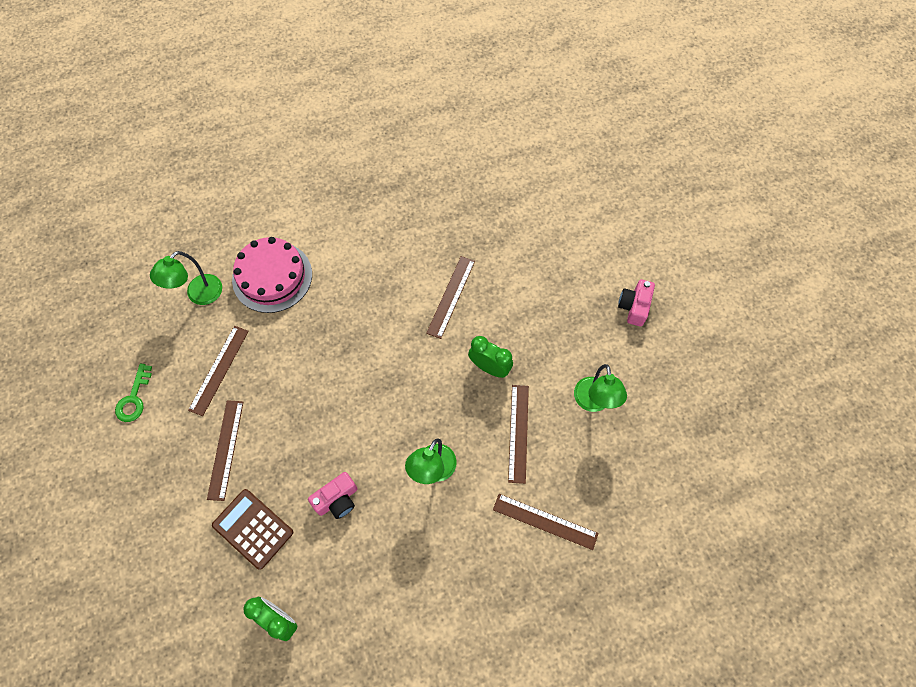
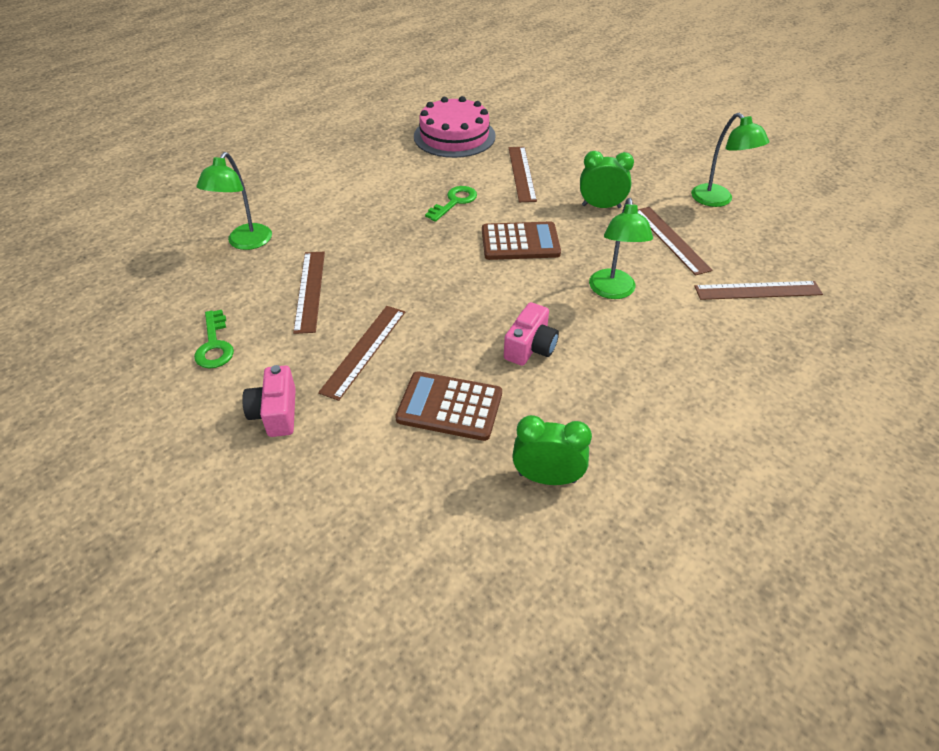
camera: 25 degrees left, 20 degrees down
brown ruler [207,400,243,501] -> brown ruler turned 45 degrees clockwise [318,306,405,401]
pink cake [232,237,312,313] -> pink cake moved to [414,96,496,158]
pink camera [618,279,655,326] -> pink camera moved to [242,365,296,437]
none -> green key [425,186,477,222]
none -> brown calculator [482,222,561,260]

